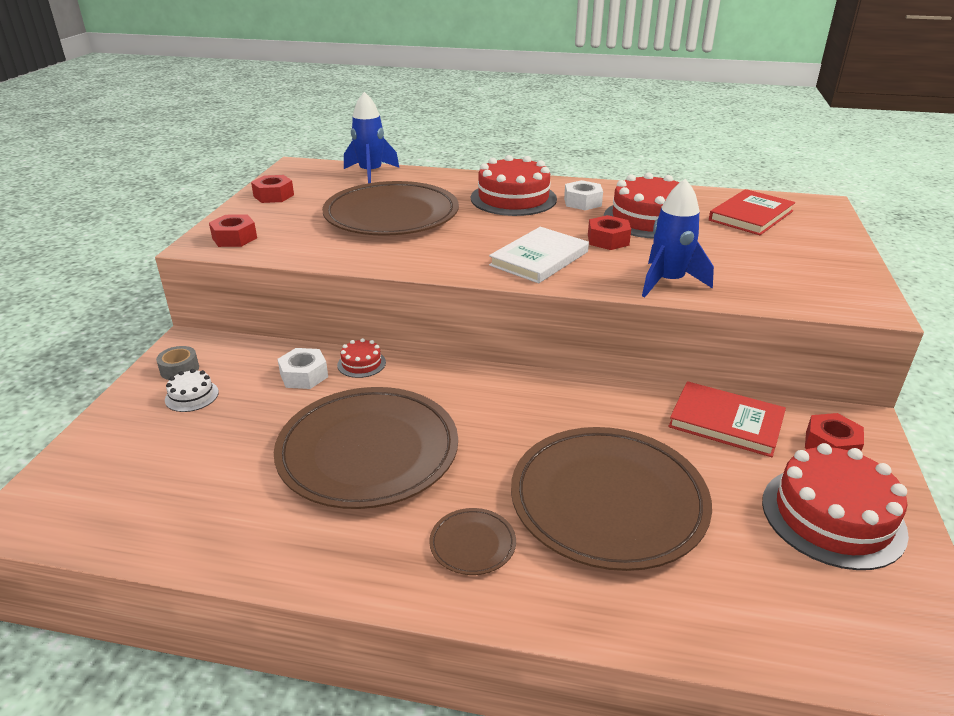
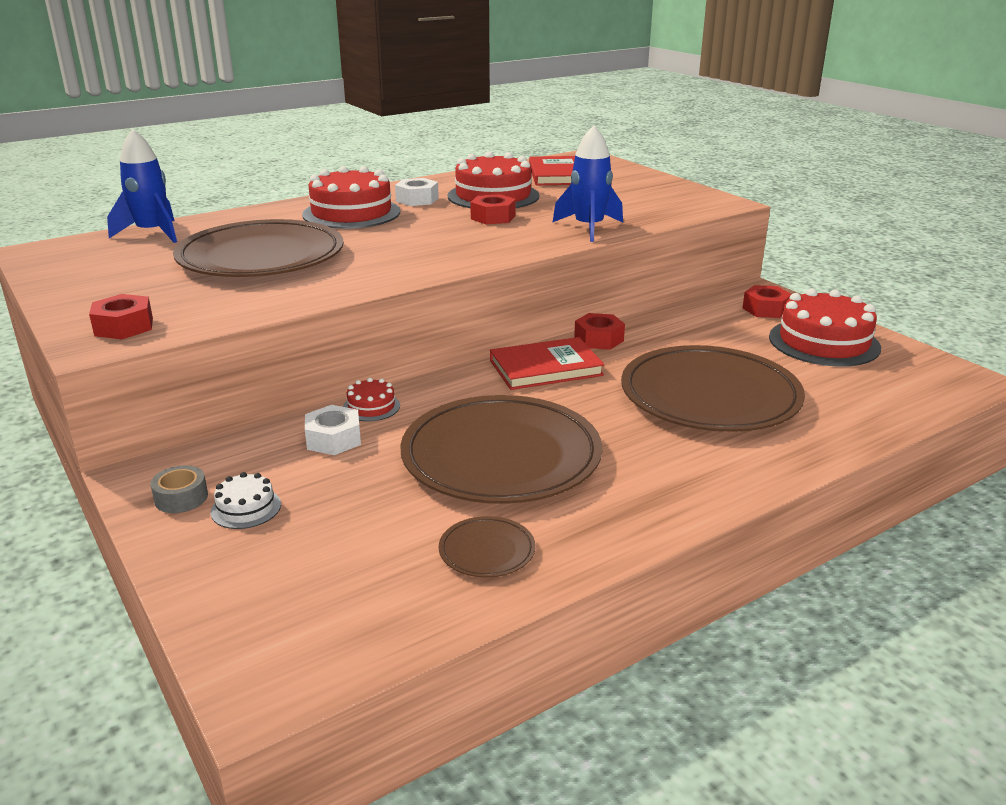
camera: 45 degrees left, 5 degrees down
red nut [251,175,294,203] -> red nut moved to [574,313,625,350]
brown plate [429,508,516,575] -> brown plate moved to [439,516,536,577]
white book [489,227,589,283] -> none
red book [668,381,786,457] -> red book moved to [490,337,605,390]

